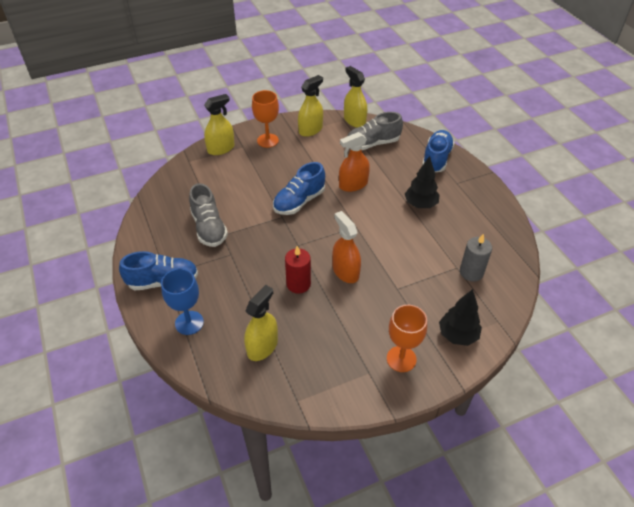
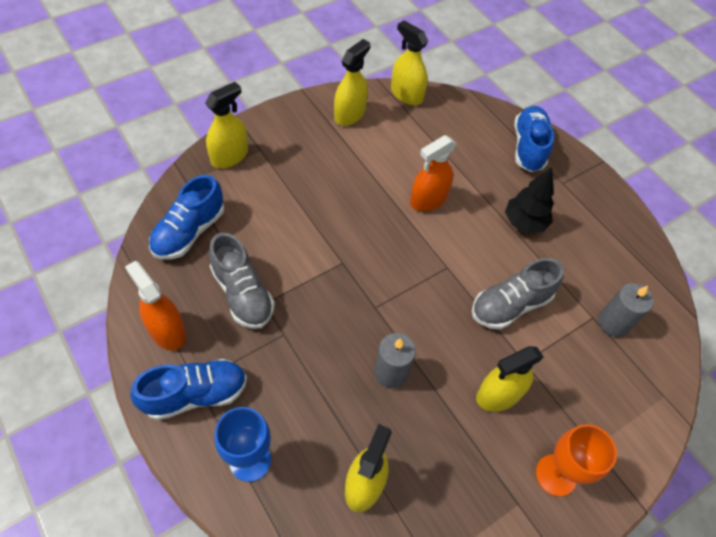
camera: 15 degrees left, 10 degrees up
orange goblet [252,90,279,148] -> none
blue shoe [273,162,325,215] -> blue shoe moved to [149,175,224,259]
red candle [285,246,311,294] -> grey candle [374,333,416,388]
orange spray bottle [332,211,361,283] -> orange spray bottle moved to [125,261,186,350]
grey shoe [347,112,403,150] -> grey shoe moved to [472,258,564,330]
black tree [439,289,482,346] -> none
none -> yellow spray bottle [476,346,544,412]

